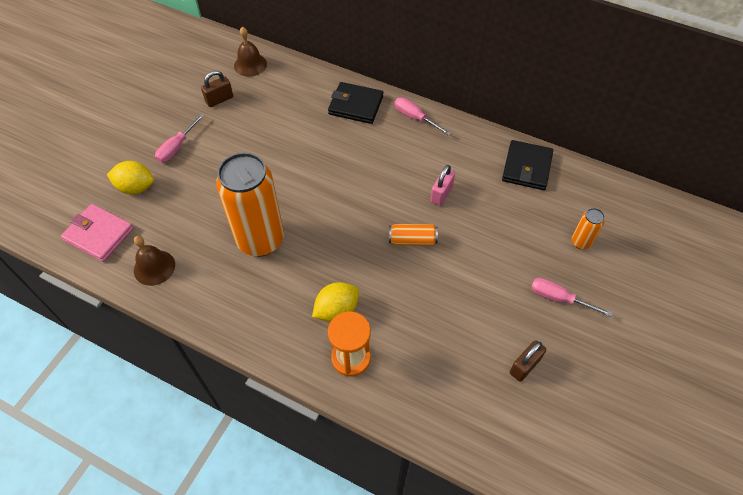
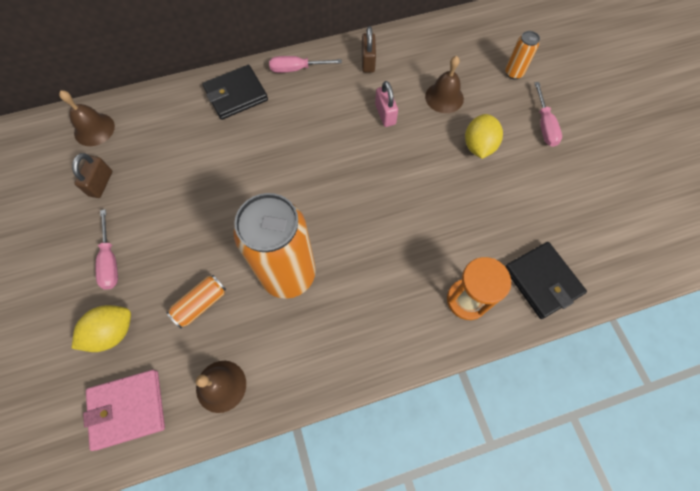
camera: 45 degrees left, 10 degrees up
yellow lemon [312,282,359,322] -> yellow lemon moved to [465,114,503,159]
orange can [389,224,438,246] -> orange can moved to [167,275,226,328]
black wallet [502,140,553,190] -> black wallet moved to [505,242,587,319]
brown padlock [510,340,546,382] -> brown padlock moved to [362,26,376,73]
pink screwdriver [531,278,612,317] -> pink screwdriver turned 75 degrees counterclockwise [534,82,562,147]
none -> brown bell [425,56,464,113]

